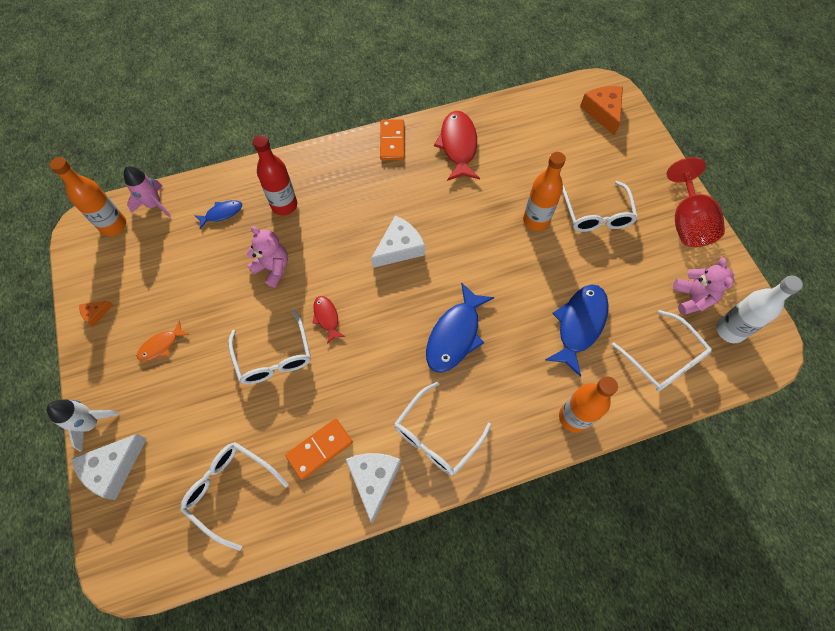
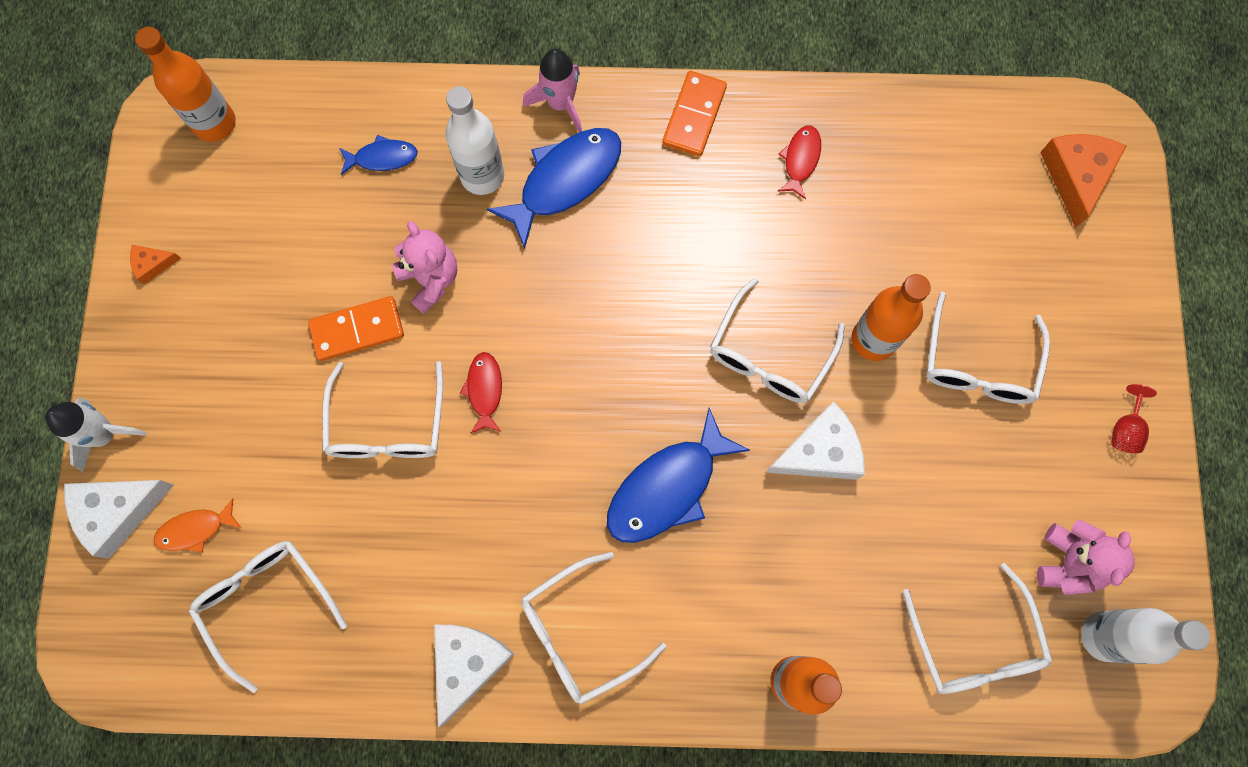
camera: 20 degrees right, 10 degrees up
pink rocket [124,166,171,217] -> pink rocket moved to [523,49,582,132]
orange fish [137,321,190,361] -> orange fish moved to [154,498,241,552]
red bottle [253,135,297,215] -> white bottle [445,86,504,195]
orange domino [285,419,353,480] -> orange domino moved to [308,296,404,361]
white cheese [371,215,425,268] -> white cheese moved to [765,401,865,480]
red fish [434,111,480,181] -> red fish [777,126,821,199], size x0.53
blue fish [545,284,609,377] -> blue fish moved to [487,128,621,249]
red goblet [667,157,725,247] -> red goblet [1112,384,1157,453], size x0.44
none -> white glasses [710,278,845,403]

